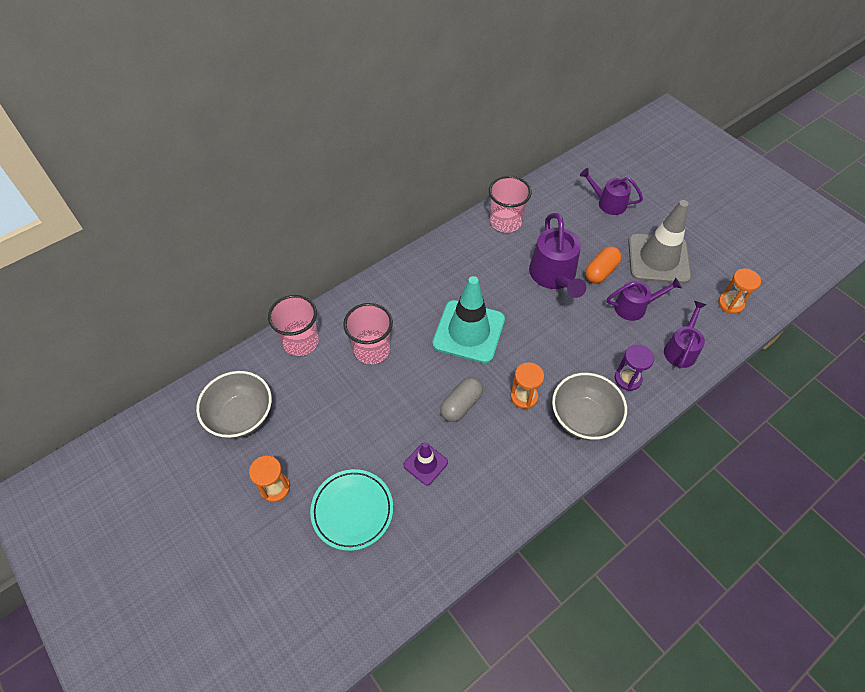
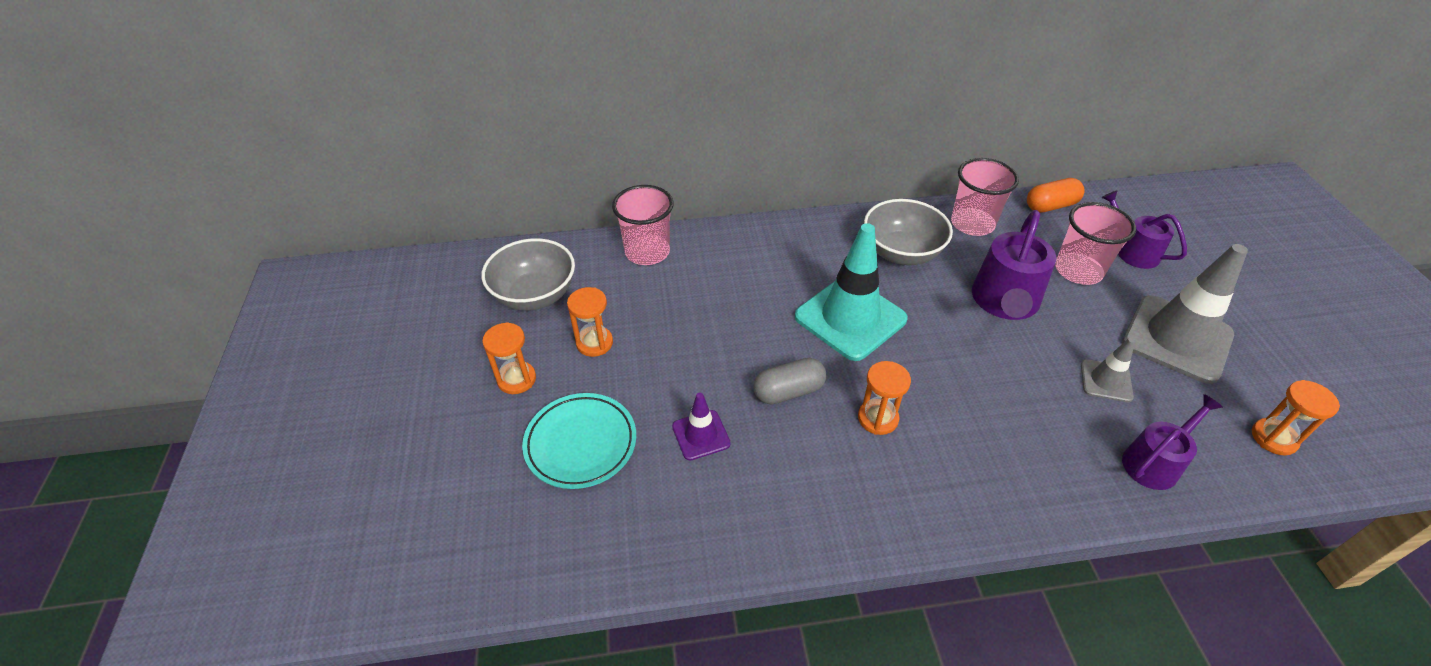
camera: 30 degrees right, 10 degrees down
pink cup [343,303,393,364] -> pink cup moved to [1055,202,1136,285]
grey bowl [552,373,627,440] -> grey bowl moved to [864,199,953,265]
orange capsule [585,246,622,284] -> orange capsule moved to [1027,178,1084,213]
purple watering can [607,278,682,321] -> grey traffic cone [1081,337,1136,402]
purple hourglass [615,344,654,391] -> none
none -> orange hourglass [567,287,613,357]

